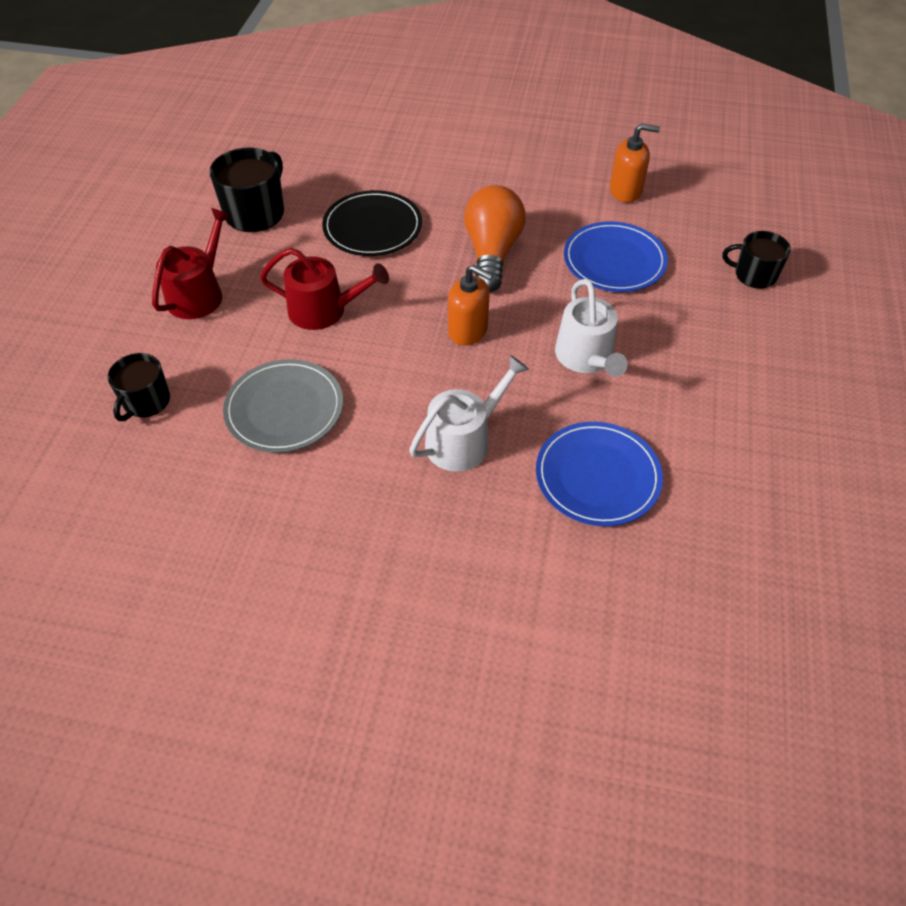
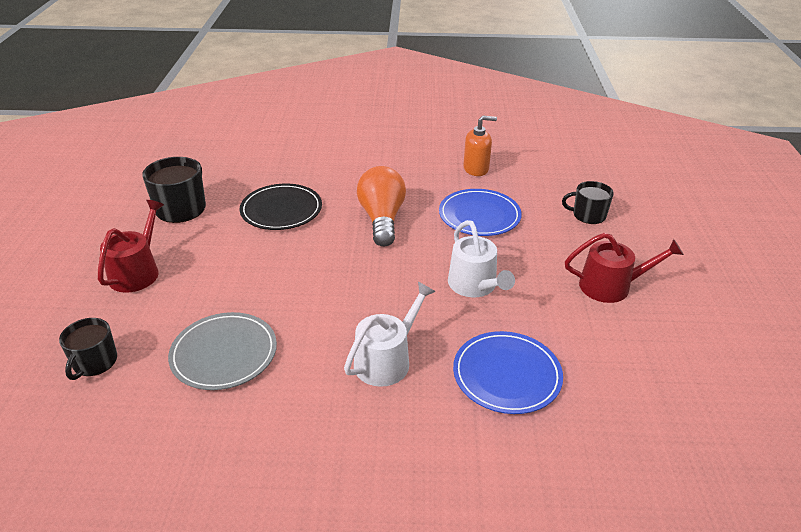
camera: 10 degrees left, 15 degrees down
red watering can [260,248,389,330] -> red watering can moved to [565,233,684,303]
orange soap dispenser [448,265,493,346] -> none

